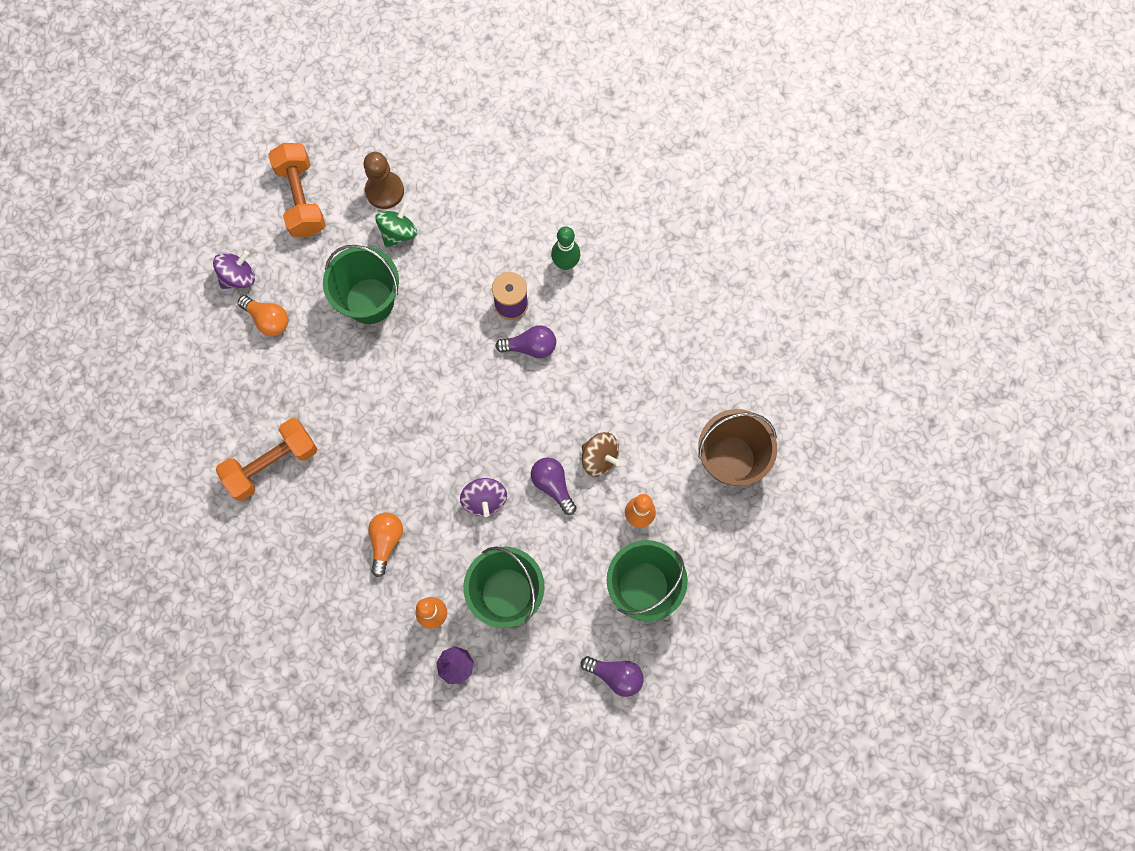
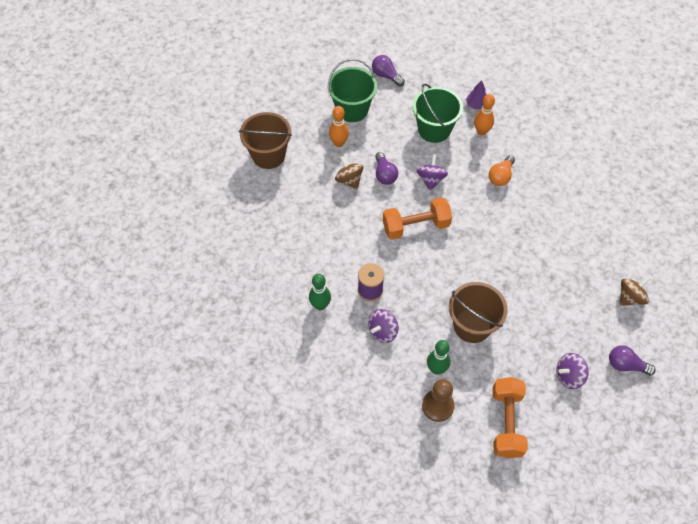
camera: 160 degrees left, 15 degrees down
orange dumbbell [216,418,317,501] -> orange dumbbell moved to [383,197,452,240]
orange light bulb [238,295,288,336] -> none
green bucket [323,245,399,324] -> brown bucket [449,282,508,343]
green spinning top [375,202,417,248] -> green bowling pin [427,340,450,374]
purple light bulb [495,325,556,358] -> purple light bulb moved to [609,345,656,375]
none -> purple spinning top [368,309,398,343]
none -> brown spinning top [619,277,651,306]

